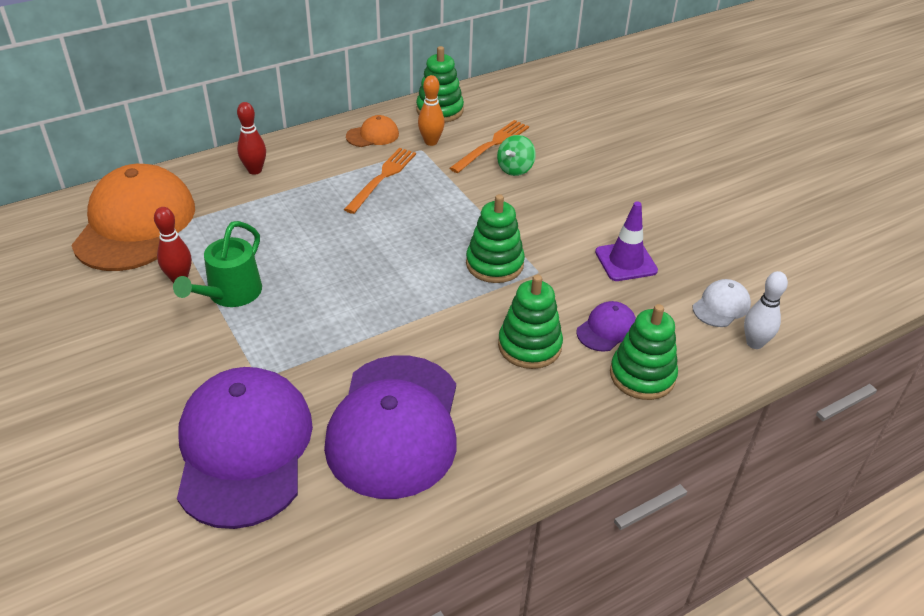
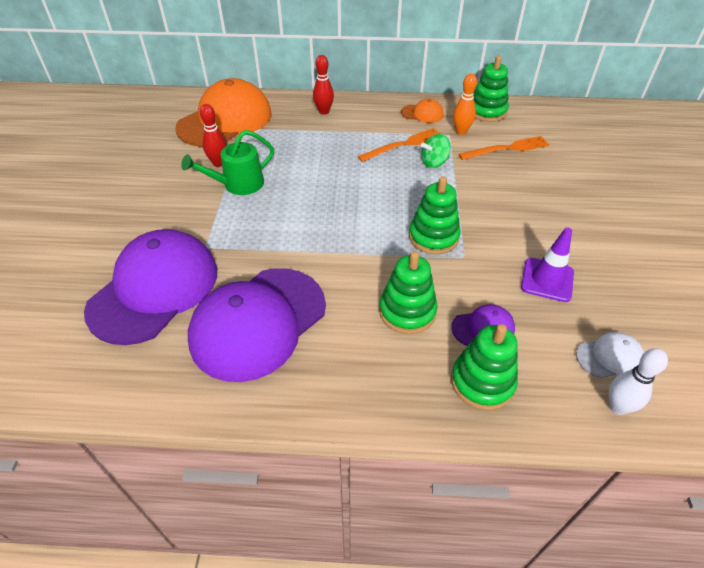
camera: 35 degrees right, 5 degrees up
green spinning top [497,135,536,176] -> green spinning top moved to [421,134,451,168]

